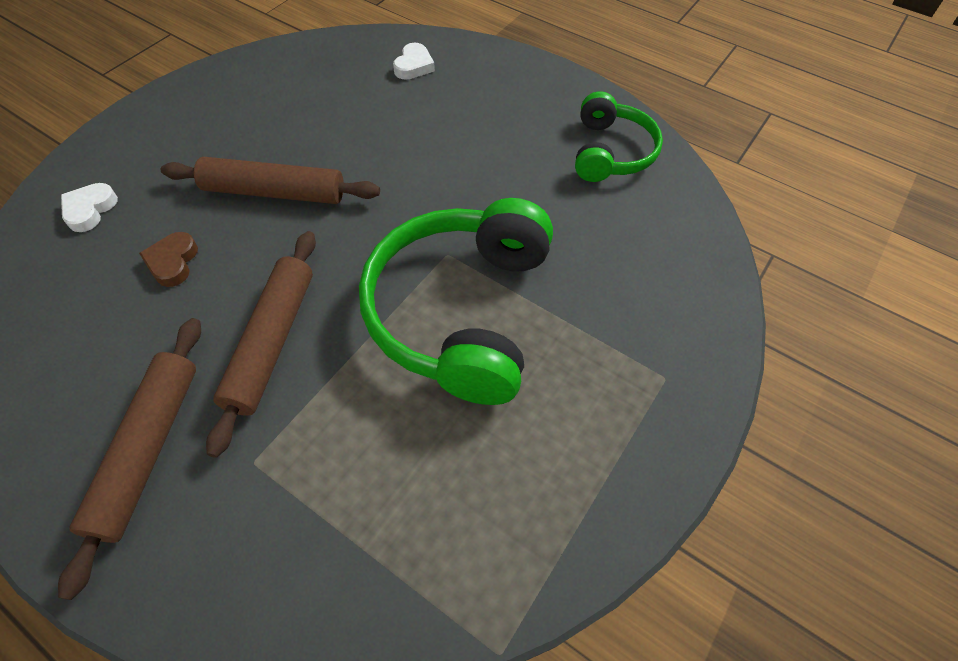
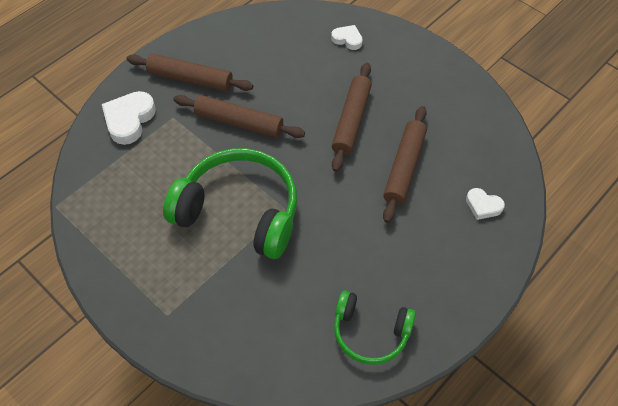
camera: 100 degrees right, 0 degrees up
brown heart [139,232,198,287] -> none
none -> white heart [102,91,156,145]
none -> brown rolling pin [383,106,427,223]

